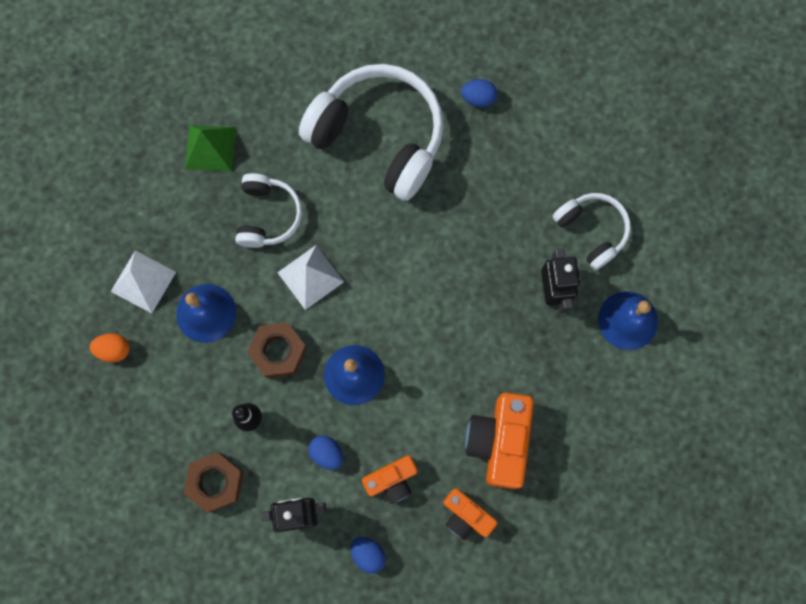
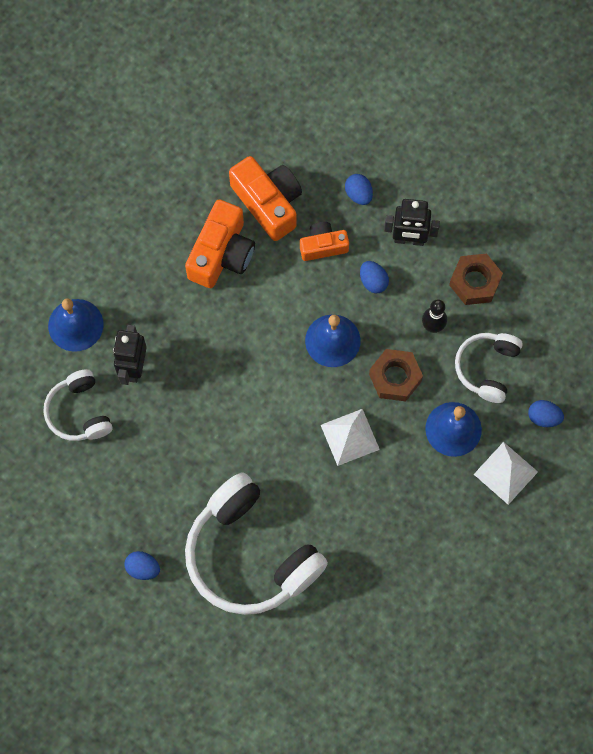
camera: 165 degrees left, 5 degrees down
orange egg [90,333,130,363] -> blue egg [528,400,564,427]
green pyramid [185,125,236,172] -> none
white headphones [235,173,302,248] -> white headphones moved to [455,333,523,403]
orange camera [443,488,498,540] -> orange camera [229,156,302,241], size x1.67

